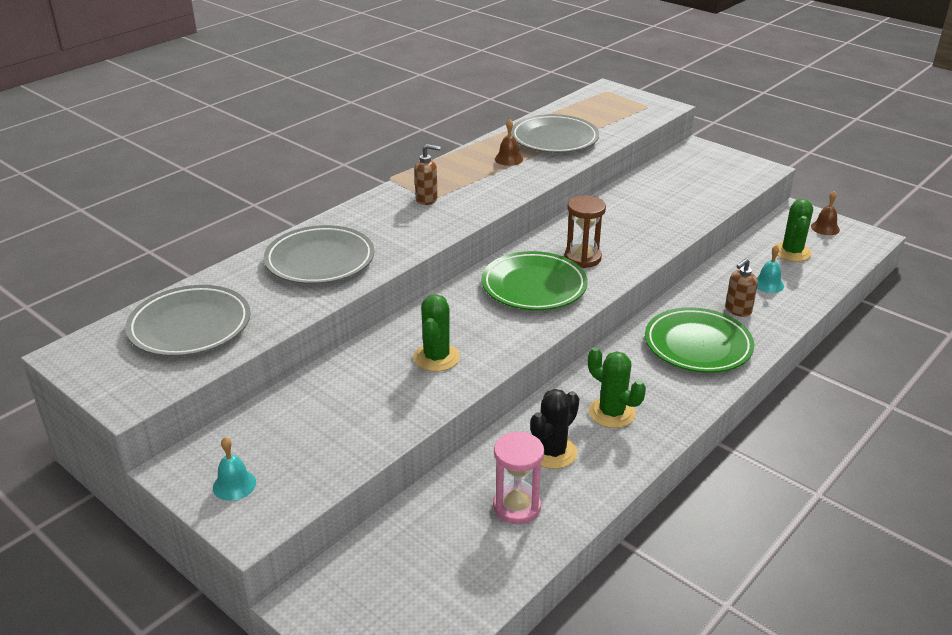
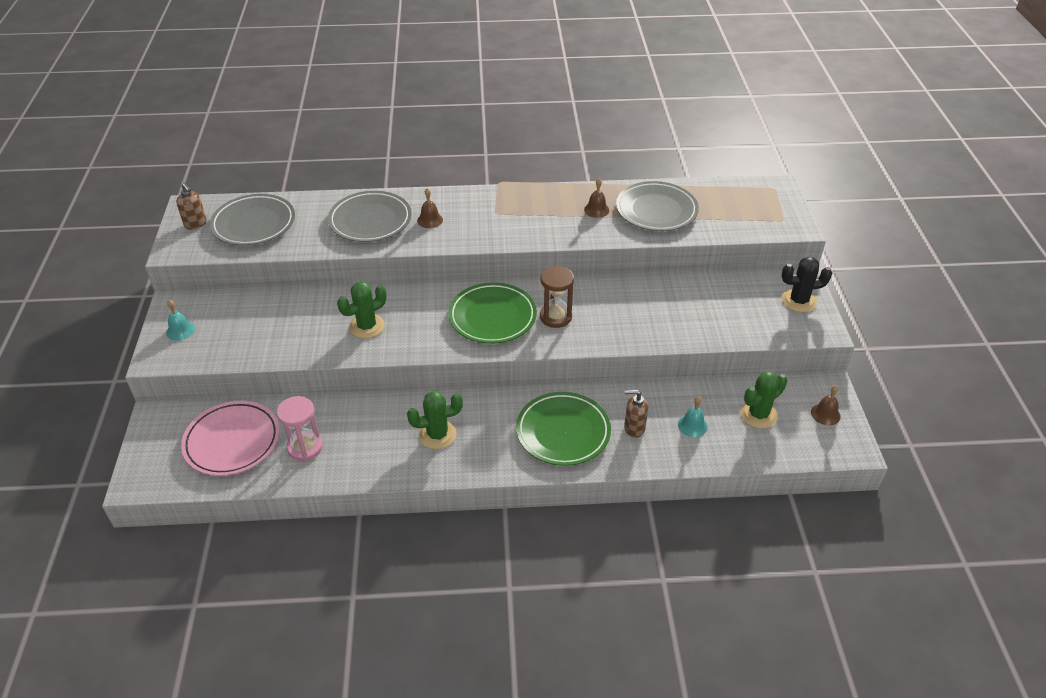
camera: 45 degrees right, 10 degrees up
brown soap dispenser [414,144,441,205] -> brown soap dispenser moved to [176,183,207,230]
black cactus [530,389,579,469] -> black cactus moved to [782,256,832,312]
green cactus [588,347,646,428] -> green cactus turned 75 degrees clockwise [407,391,463,449]
none -> pink plate [181,401,280,476]
none -> brown bell [417,188,443,228]

